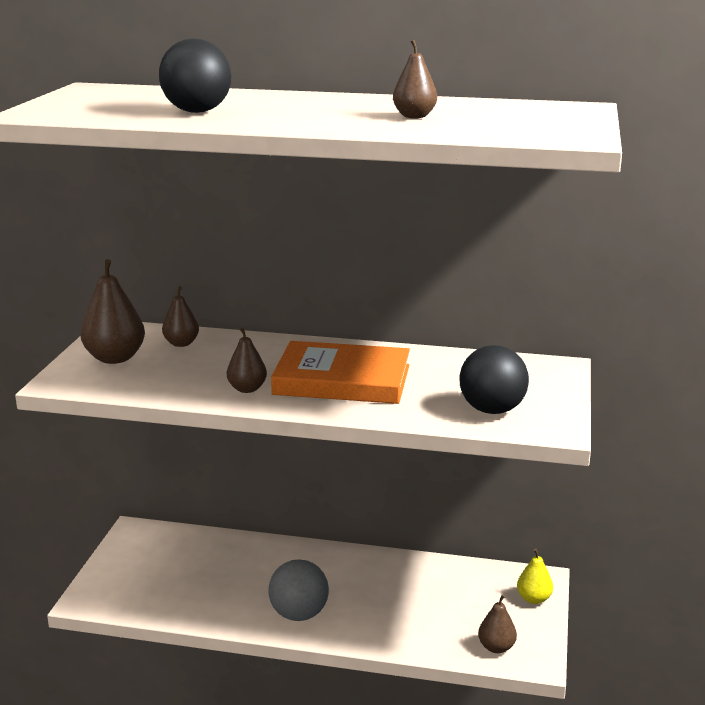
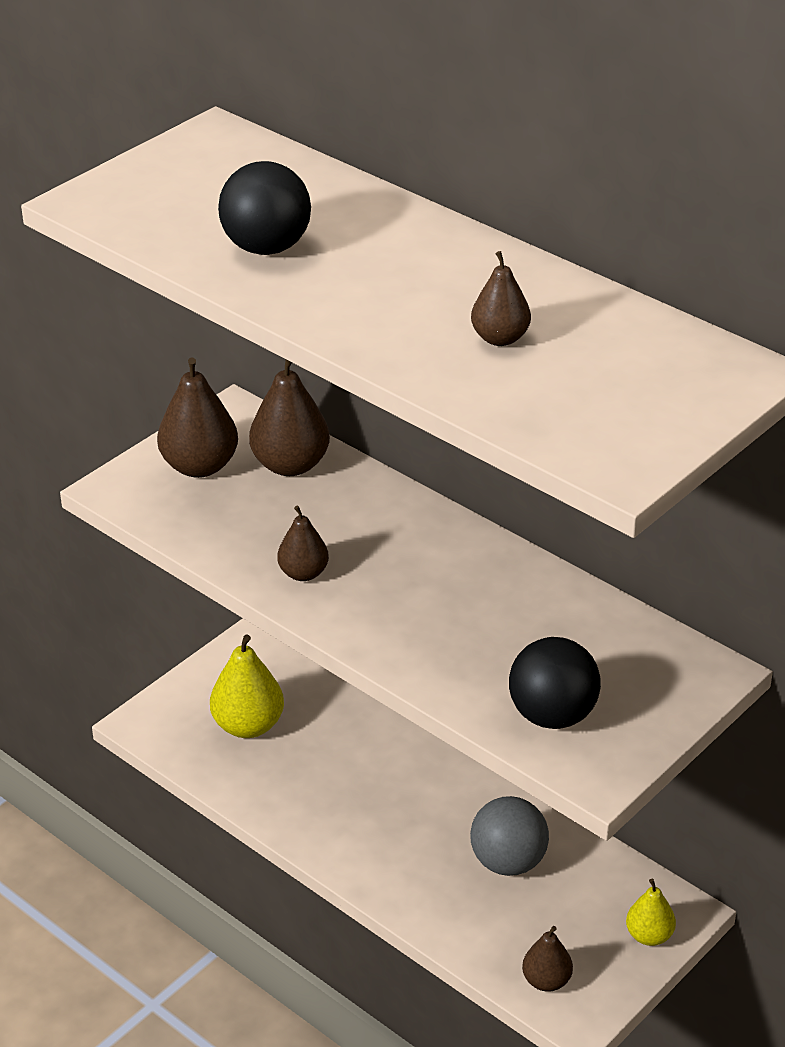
camera: 30 degrees right, 15 degrees up
brown pear [162,286,199,347] -> brown pear [249,360,330,476], size x1.67
grey ball [268,559,329,621] -> grey ball moved to [470,796,549,876]
orange book [271,341,410,404] -> none
none -> yellow pear [210,634,284,738]

